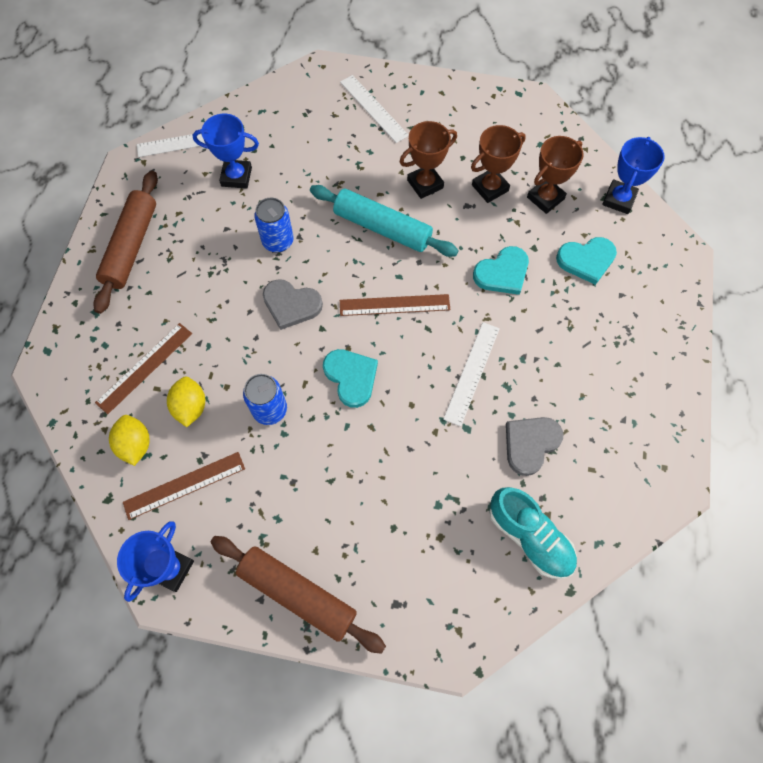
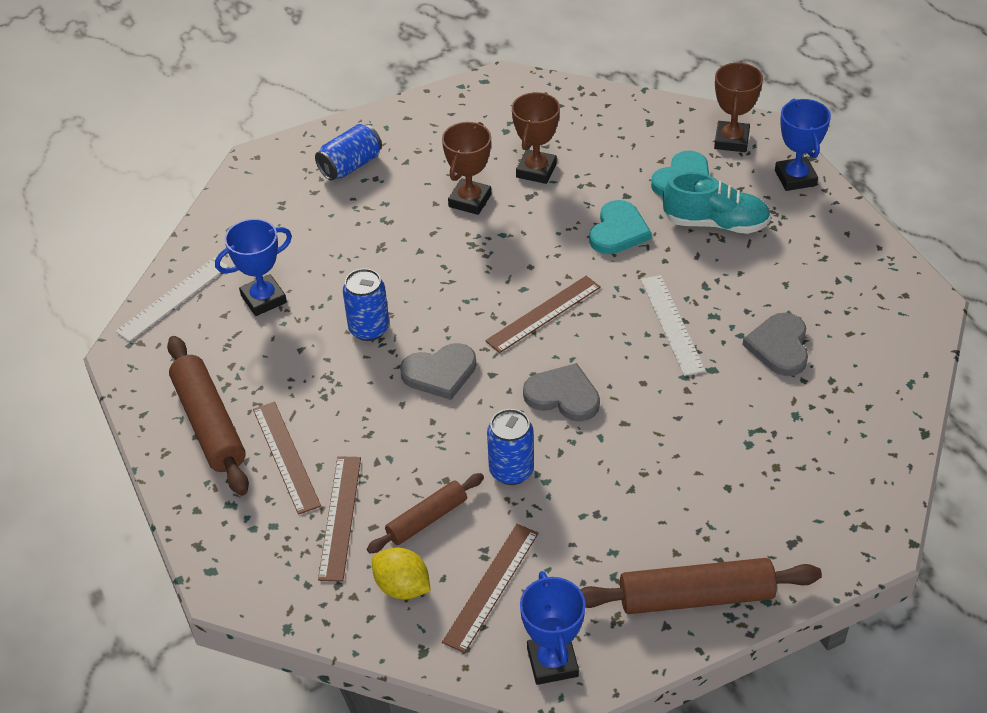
camera: 35 degrees left, 20 degrees down
yellow lemon [167,377,205,427] -> brown rolling pin [367,473,484,553]
turquoise rolling pin [310,185,459,257] -> none
turquoise heart [323,349,378,408] -> grey heart [523,363,600,421]
white ruler [340,75,409,143] -> blue can [315,124,382,180]
turquoise shoe [489,487,577,579] -> turquoise shoe moved to [663,172,771,234]
brown trophy [527,136,584,214] -> brown trophy moved to [714,62,763,152]
blue trophy [602,137,665,214] -> blue trophy moved to [775,99,831,191]
none -> brown ruler [253,402,321,515]

